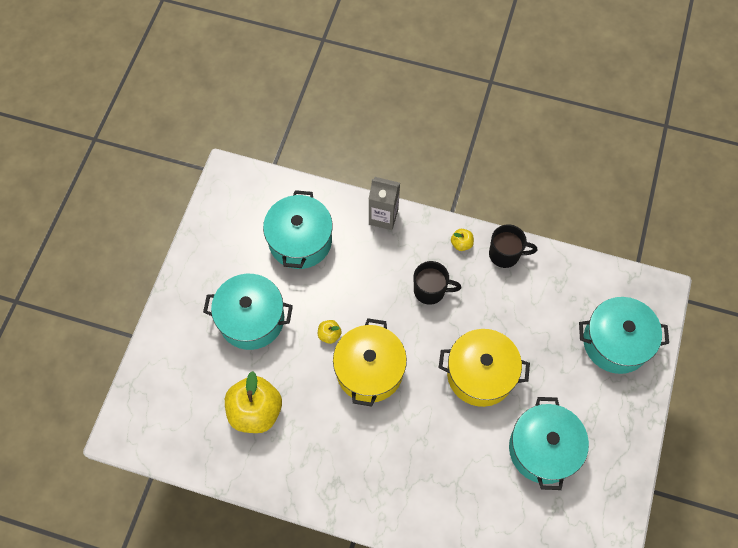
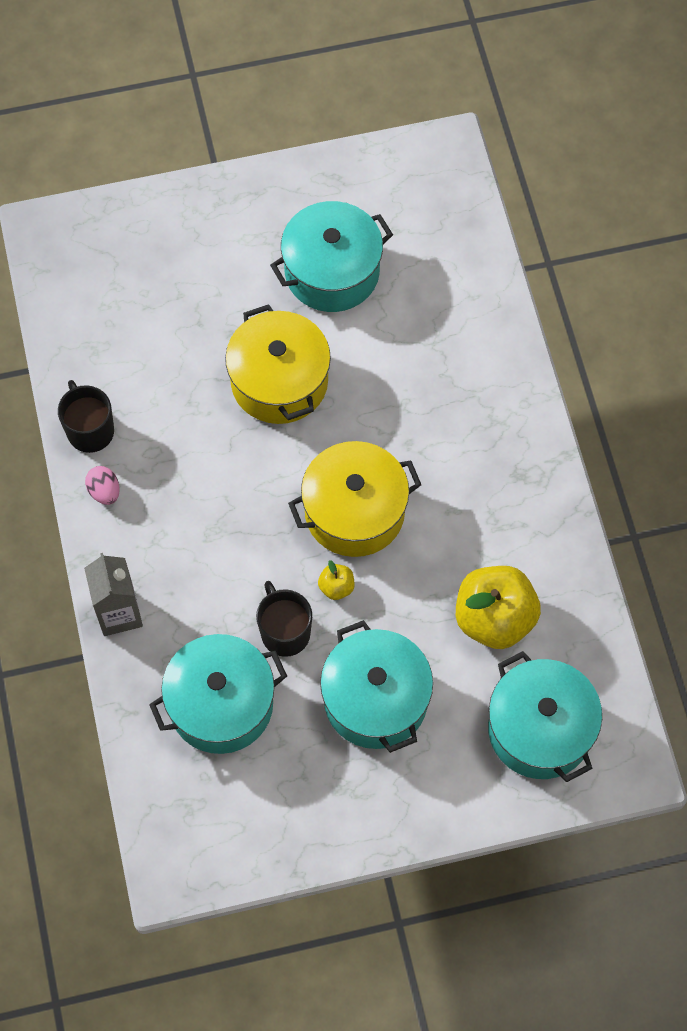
camera: 120 degrees left, 0 degrees up
black mug [414,261,462,305] -> black mug moved to [256,581,312,657]
yellow apple [451,229,474,251] -> pink egg [85,466,120,505]
turquoise pot [579,297,669,374] -> turquoise pot moved to [488,651,602,782]

